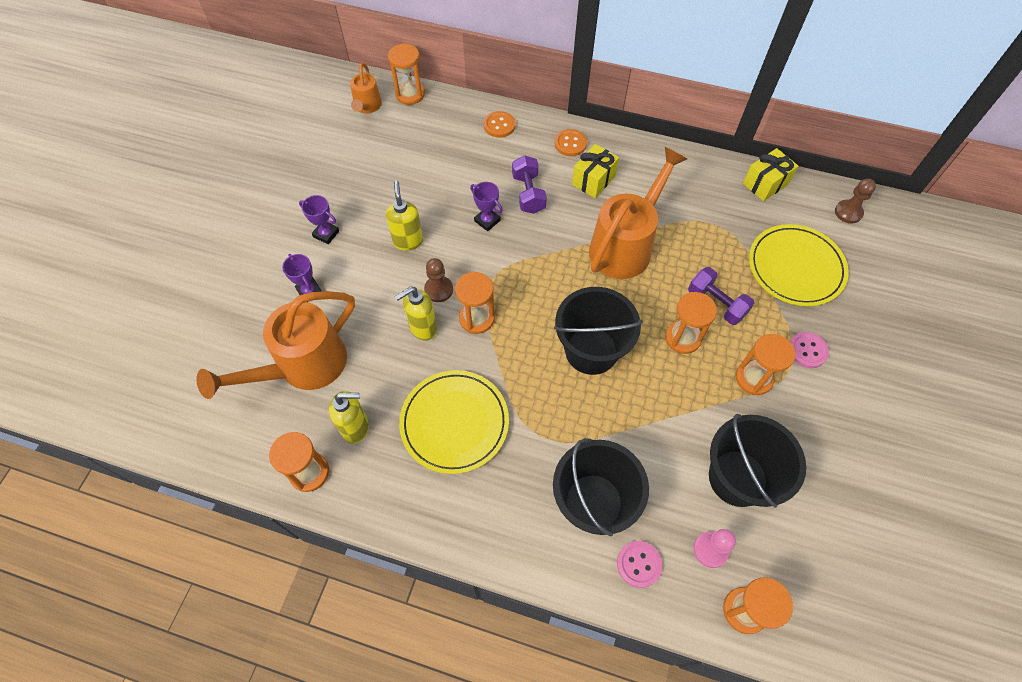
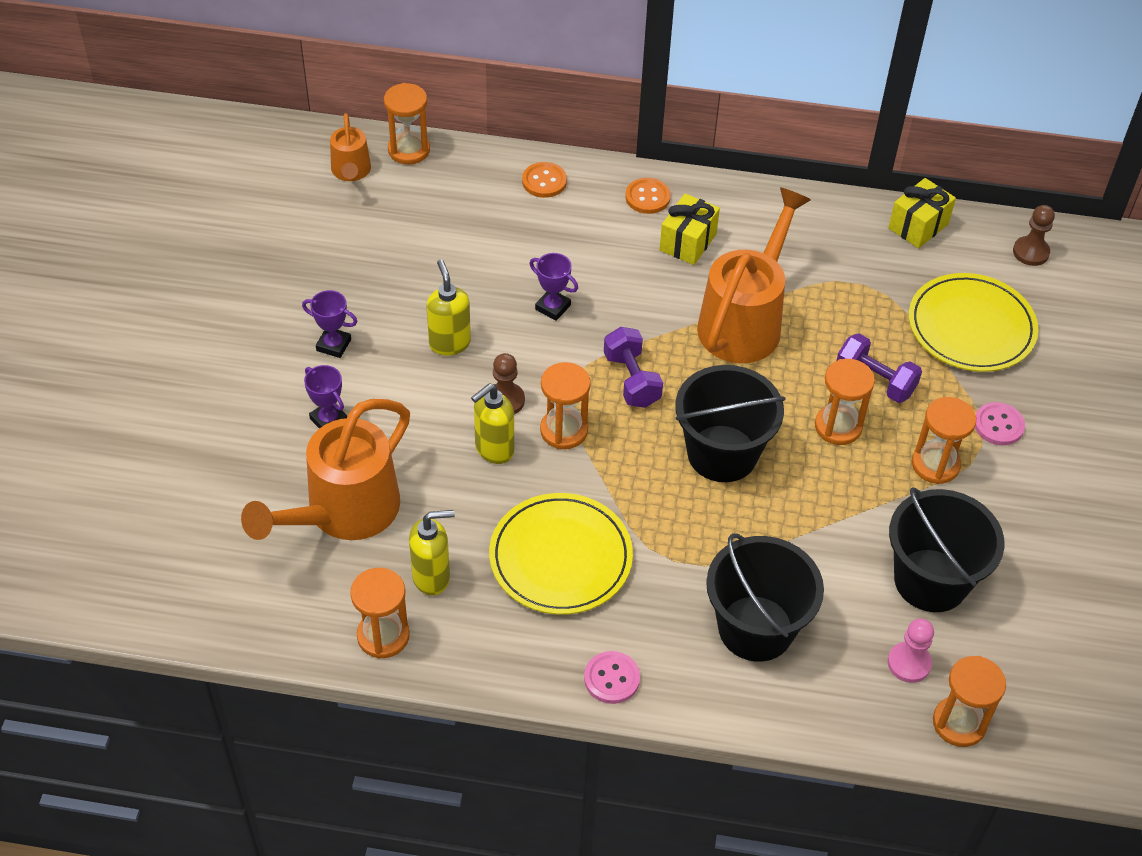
camera: 10 degrees left, 10 degrees down
purple dumbbell [512,155,547,214] -> purple dumbbell moved to [604,327,663,408]
pink button [617,541,662,588] -> pink button moved to [584,651,640,704]

